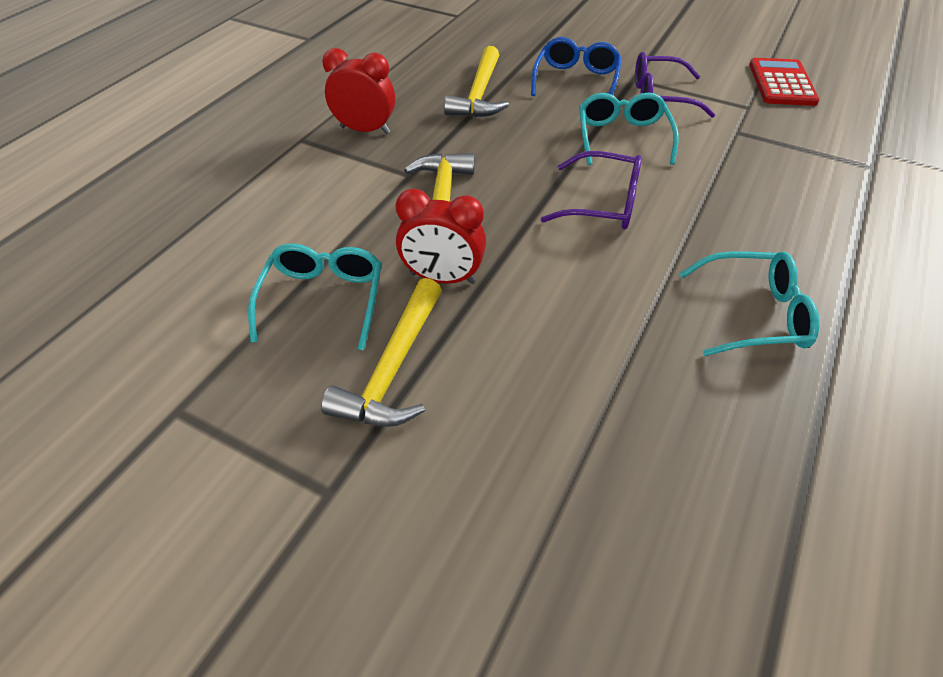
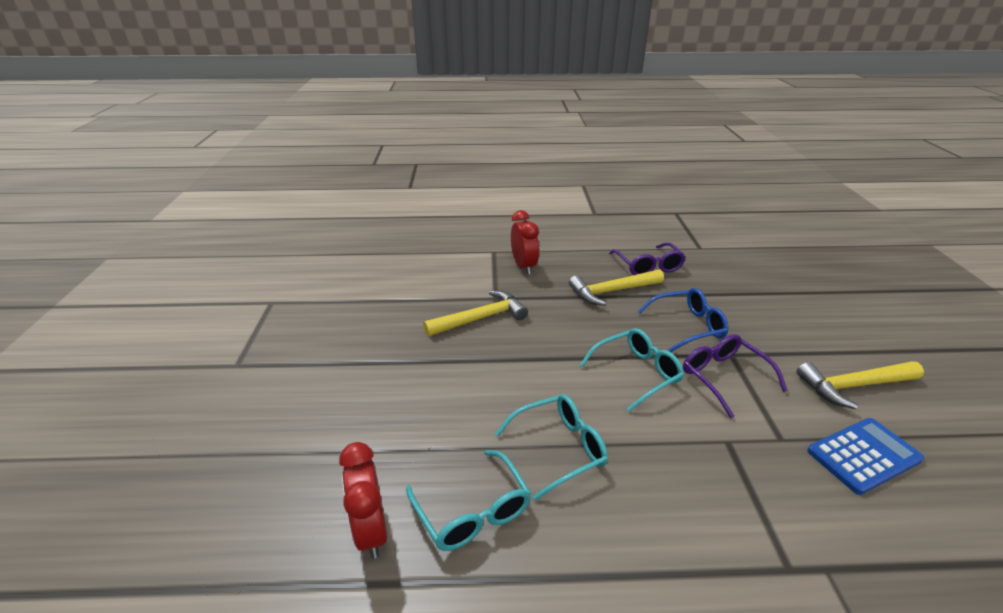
camera: 60 degrees right, 15 degrees down
turquoise glasses [248,244,382,350] -> turquoise glasses moved to [495,394,608,501]
yellow hammer [321,278,442,427] -> yellow hammer moved to [796,361,924,409]
red clock [396,189,486,284] -> red clock moved to [339,442,388,559]
purple glasses [541,151,642,229] -> purple glasses moved to [609,242,686,275]
red calculator [749,58,820,106] -> blue calculator [807,418,924,495]

